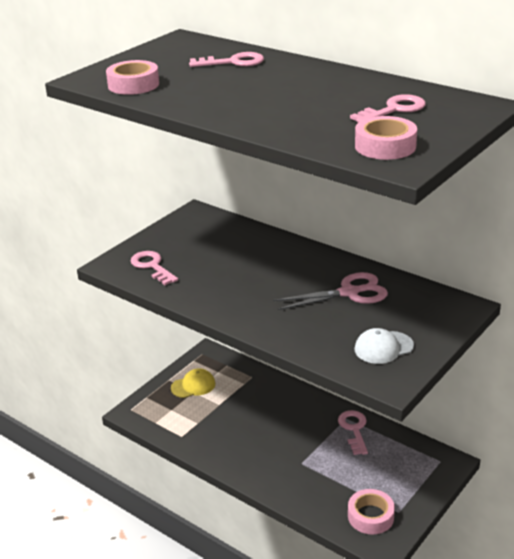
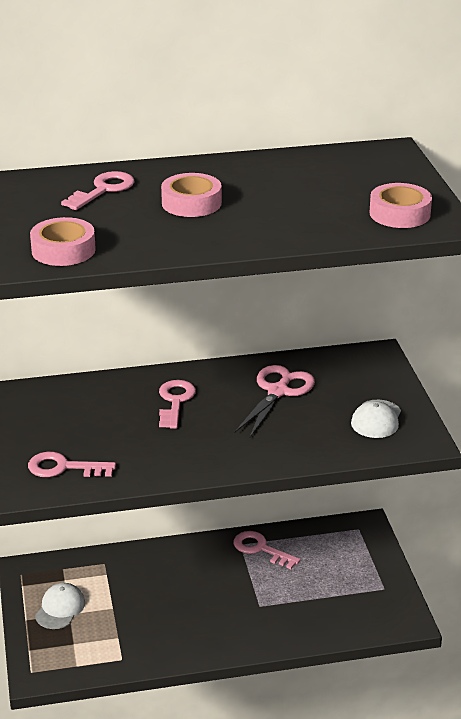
camera: 50 degrees left, 0 degrees up
yellow cap [171,368,215,398] -> white cap [35,583,85,629]
pink tape [348,489,395,534] -> pink tape moved to [161,173,222,217]
pink key [350,94,426,123] -> pink key moved to [159,380,196,429]

